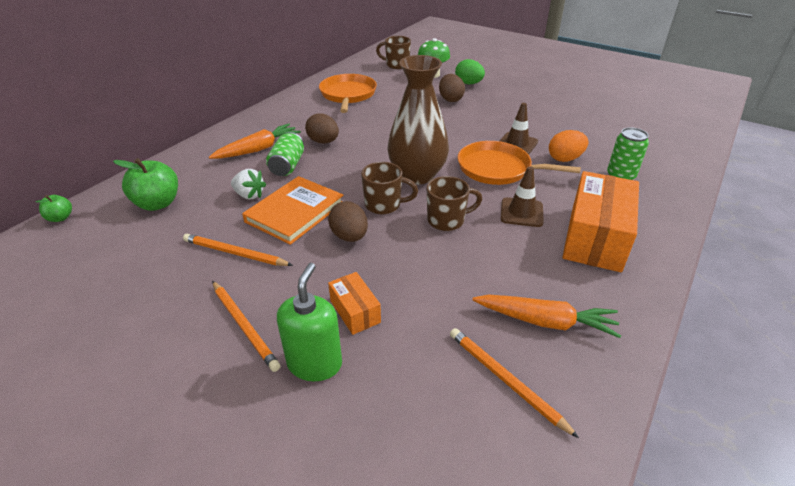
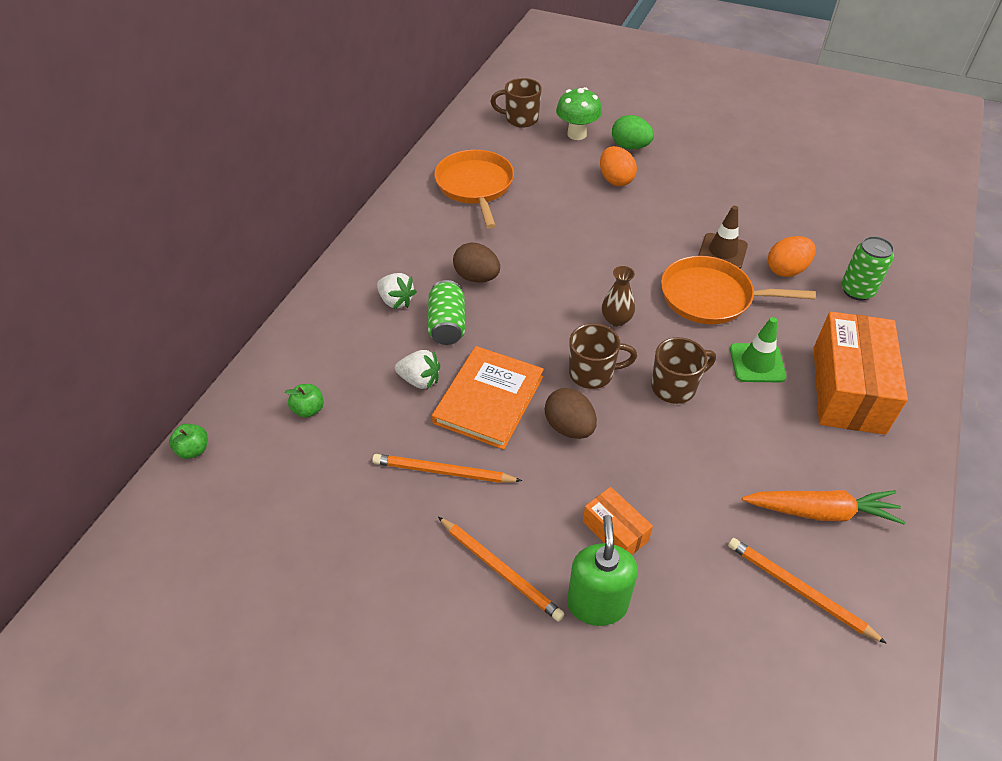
camera: 10 degrees left, 10 degrees up
green apple [113,158,178,211] -> green apple [285,384,324,418], size x0.53
orange carrot [209,124,301,159] -> white strawberry [377,273,417,309]
brown vase [387,55,449,184] -> brown vase [602,266,635,327], size x0.44
brown egg [439,74,465,102] -> orange egg [600,146,637,186]
brown traffic cone [501,167,544,227] -> green traffic cone [730,317,787,382]

